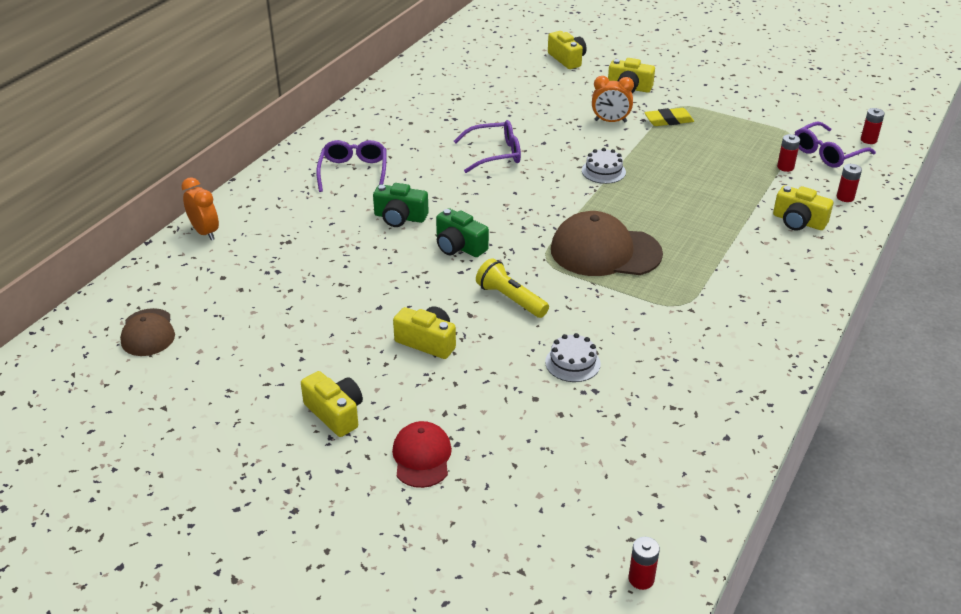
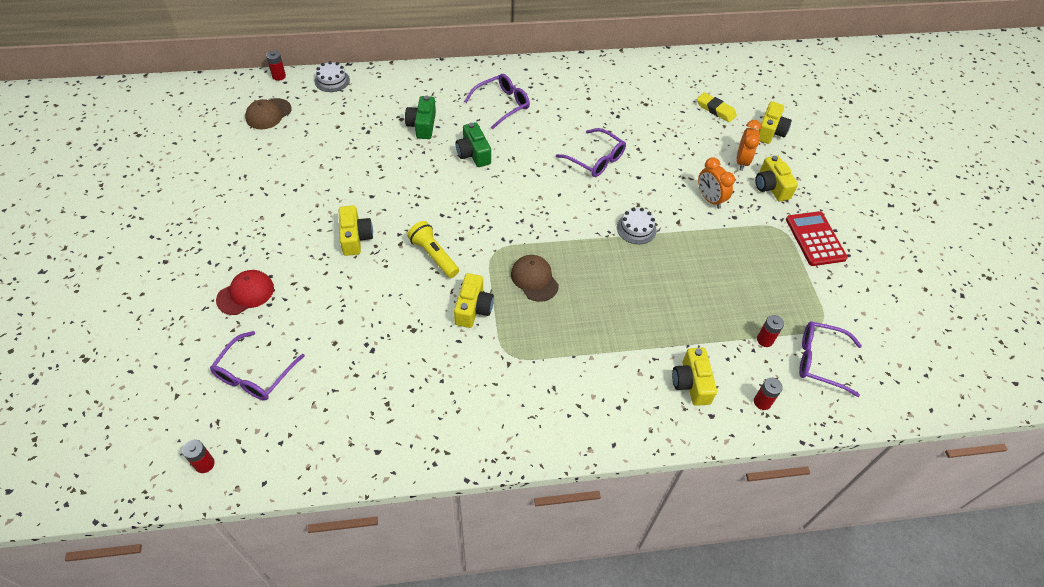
camera: 50 degrees right, 15 degrees up
orange clock [181,177,219,241] -> orange clock moved to [736,120,761,171]
yellow camera [301,371,363,437] -> yellow camera moved to [454,273,494,328]
green camera [436,208,489,257] -> green camera moved to [405,95,436,139]
yellow flashlight [476,258,549,318] -> yellow flashlight turned 45 degrees counterclockwise [407,221,459,278]
white cake [545,333,601,382] -> white cake moved to [315,61,350,92]
brown cap [551,211,663,276] -> brown cap [511,255,559,302], size x0.58
yellow eraser [644,108,694,126] -> yellow eraser moved to [697,92,737,122]
red battery [861,108,885,144] -> red battery moved to [266,50,286,81]
none -> purple glasses [210,331,305,400]
none -> red calculator [786,211,848,266]

